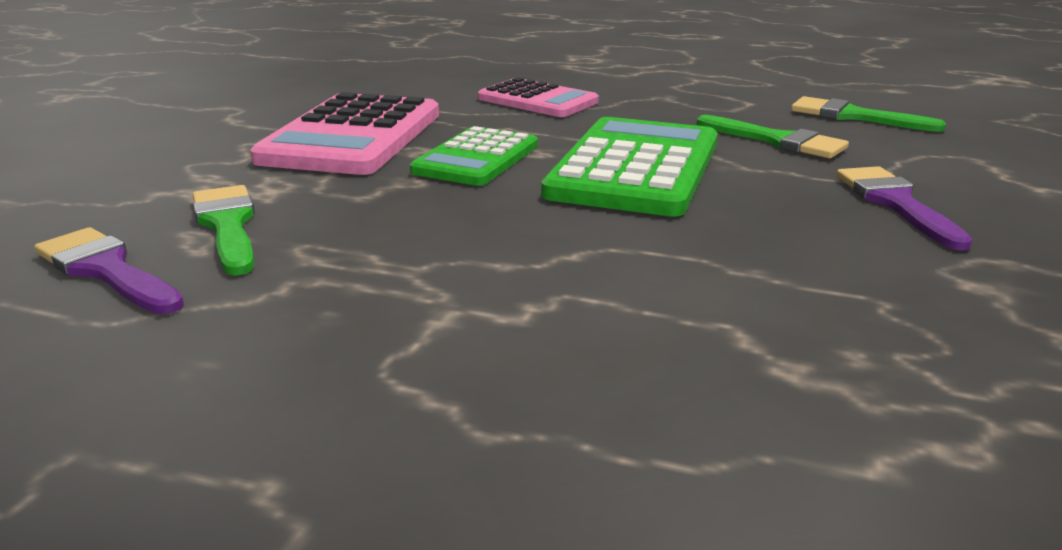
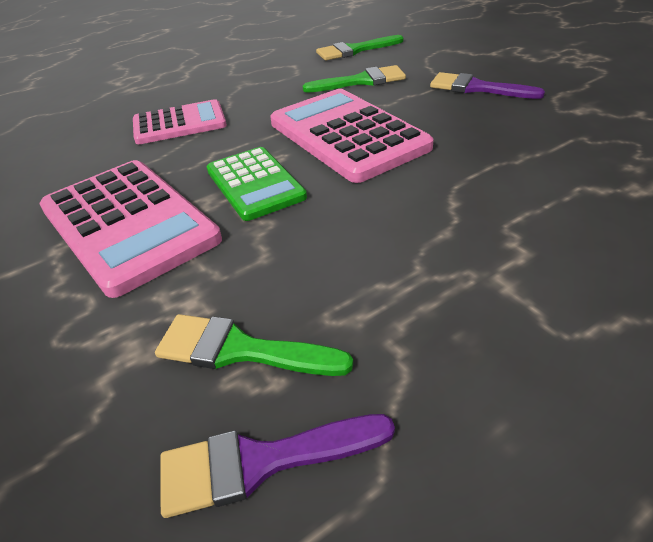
camera: 50 degrees left, 15 degrees up
green calculator [541,117,718,217] -> pink calculator [270,89,434,183]

